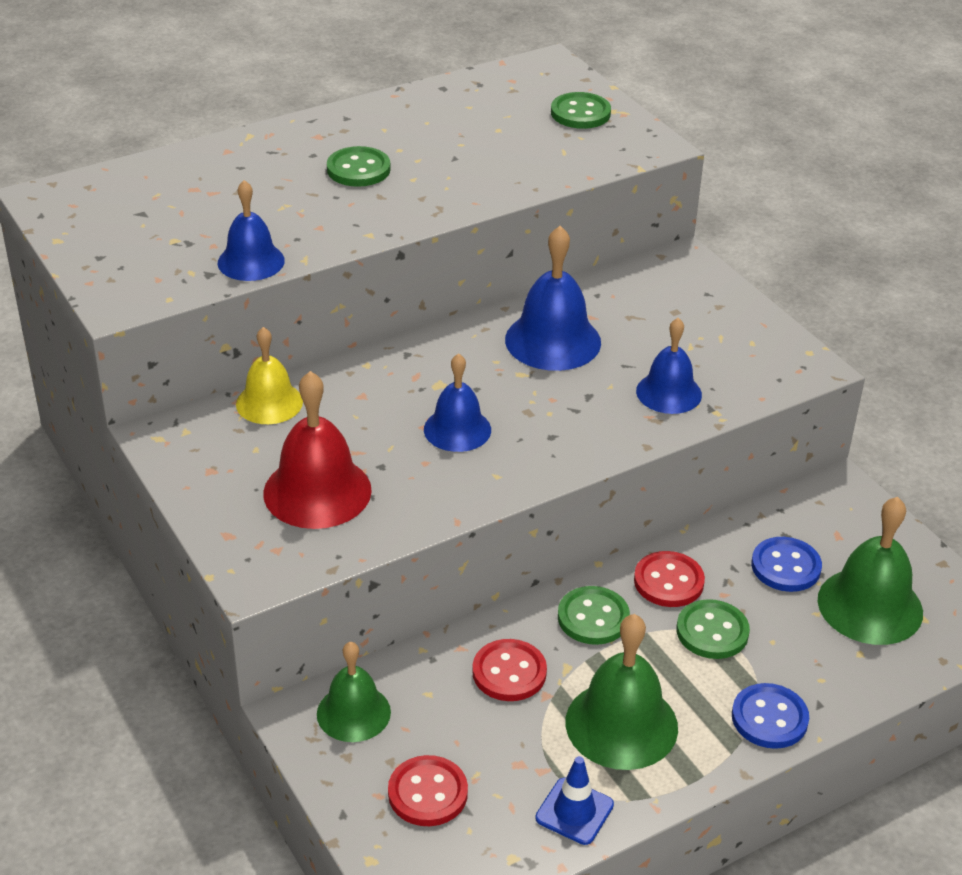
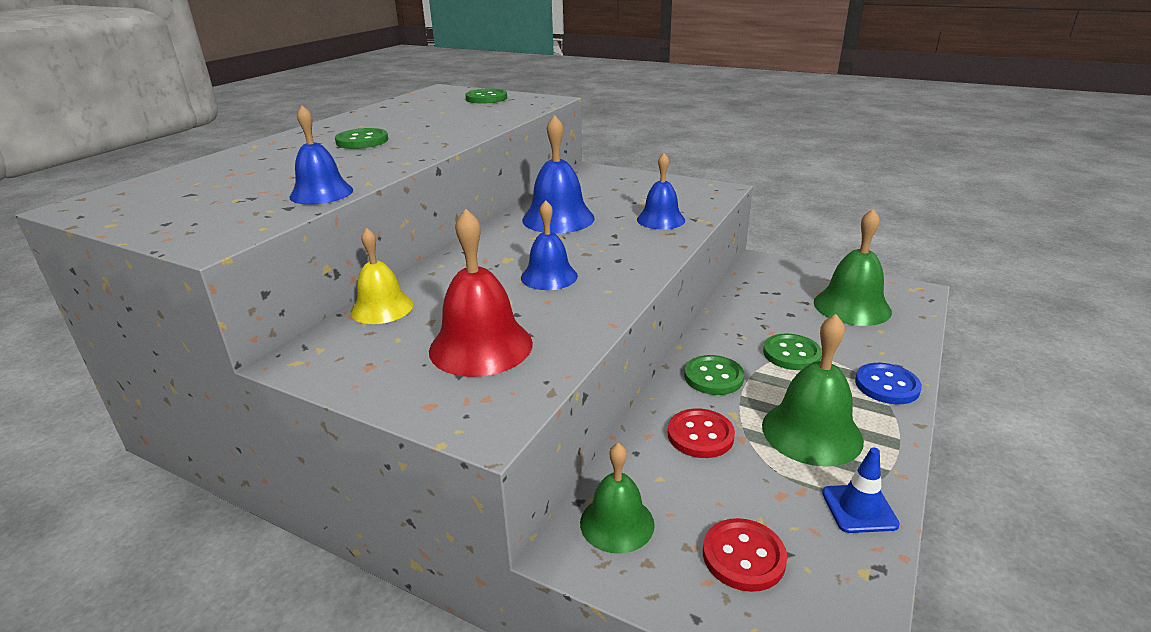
camera: 30 degrees left, 10 degrees down
red button [634,551,705,607] -> none
blue button [751,537,822,592] -> none

